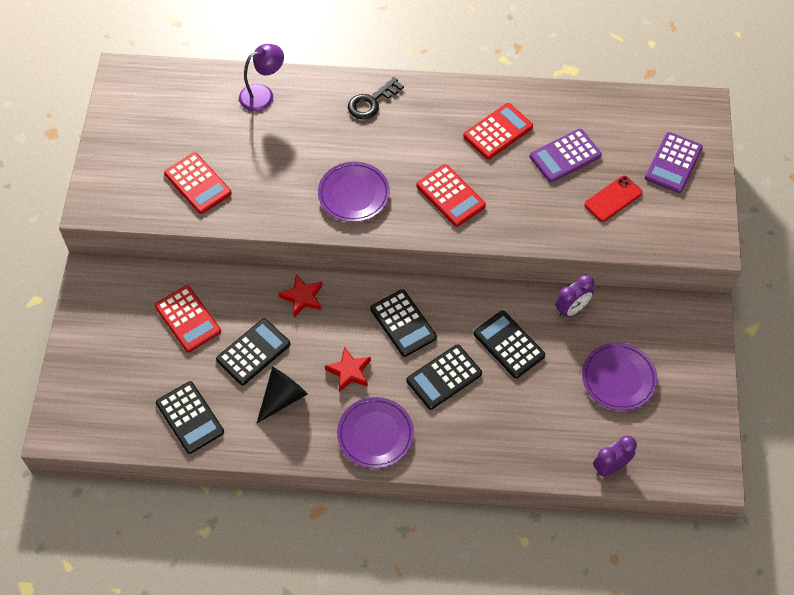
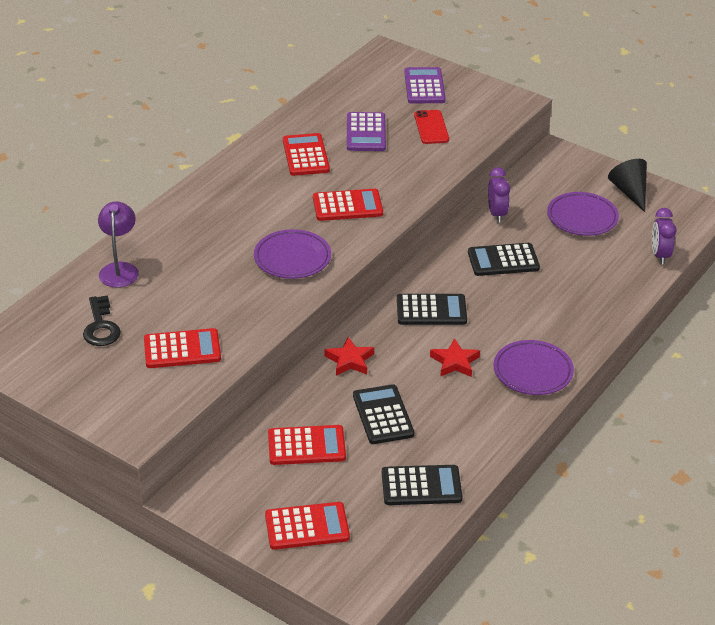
camera: 60 degrees left, 20 degrees down
black cone [257,367,307,423] -> black cone moved to [608,159,647,212]
black key [348,77,404,120] -> black key moved to [83,295,121,346]
black calculator [406,344,482,410] -> none
purple calculator [645,132,703,193] -> purple calculator turned 150 degrees counterclockwise [404,67,446,104]
none -> red calculator [265,502,350,550]

